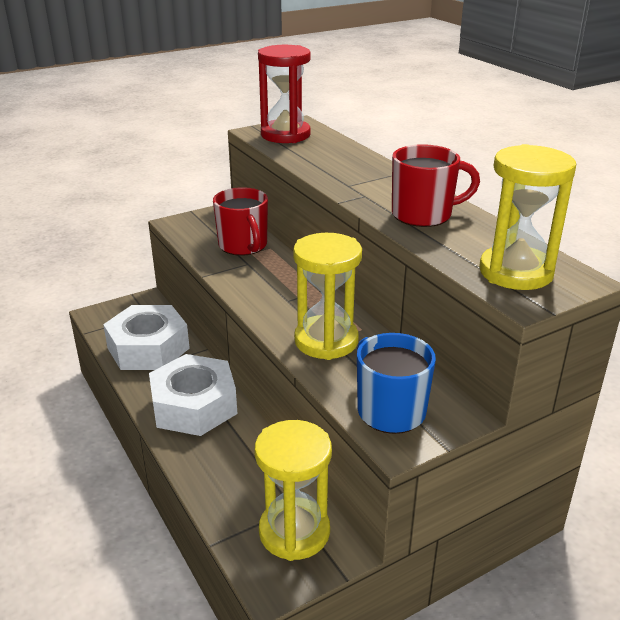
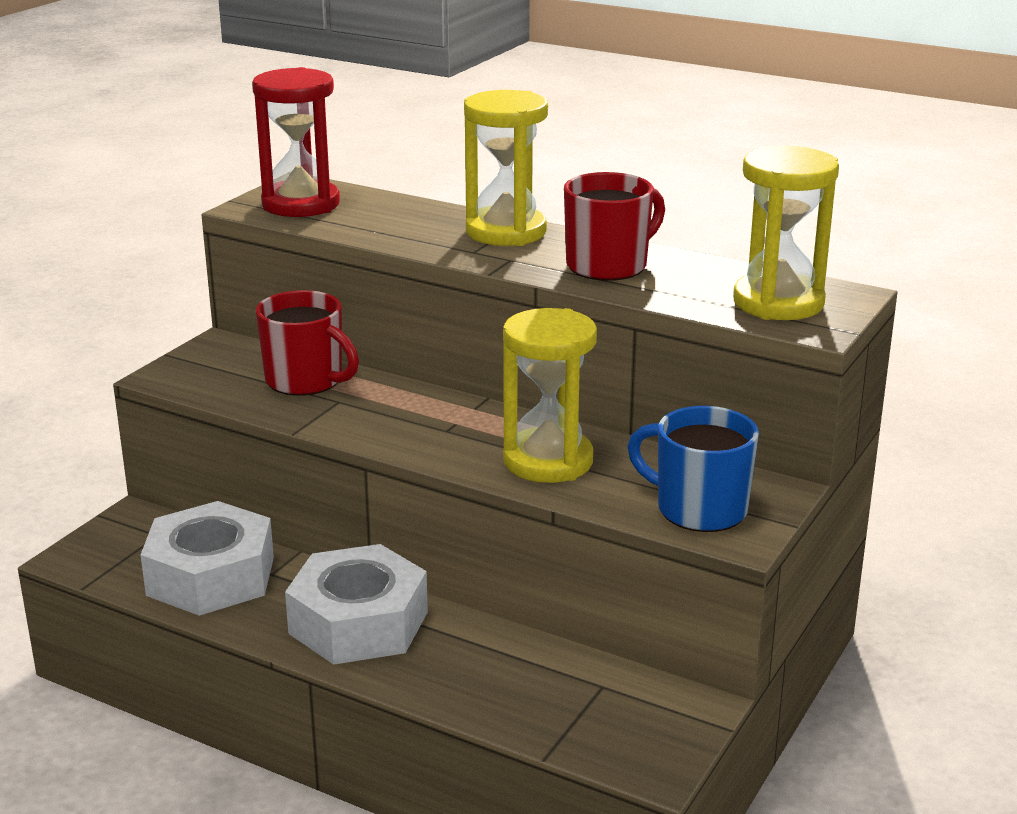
camera: 30 degrees left, 5 degrees down
yellow hourglass [254,420,332,561] -> yellow hourglass moved to [464,90,548,246]

